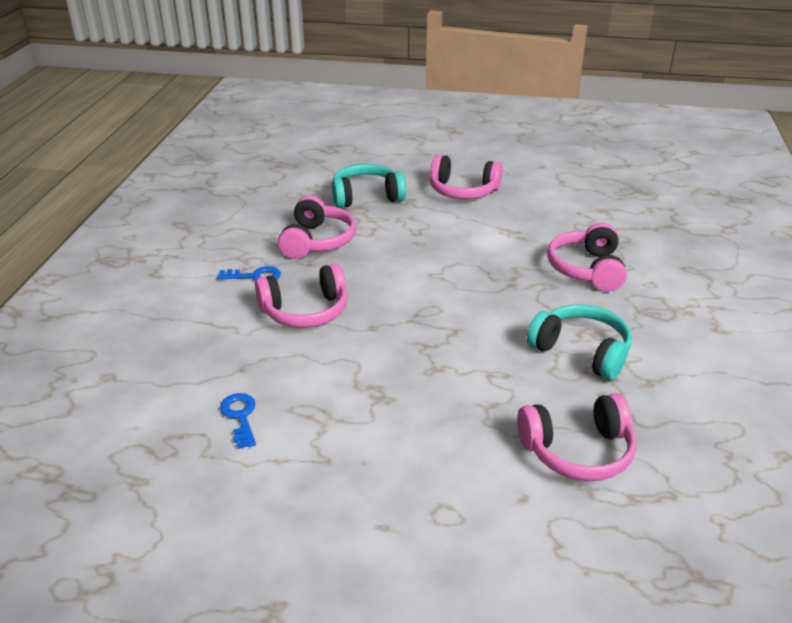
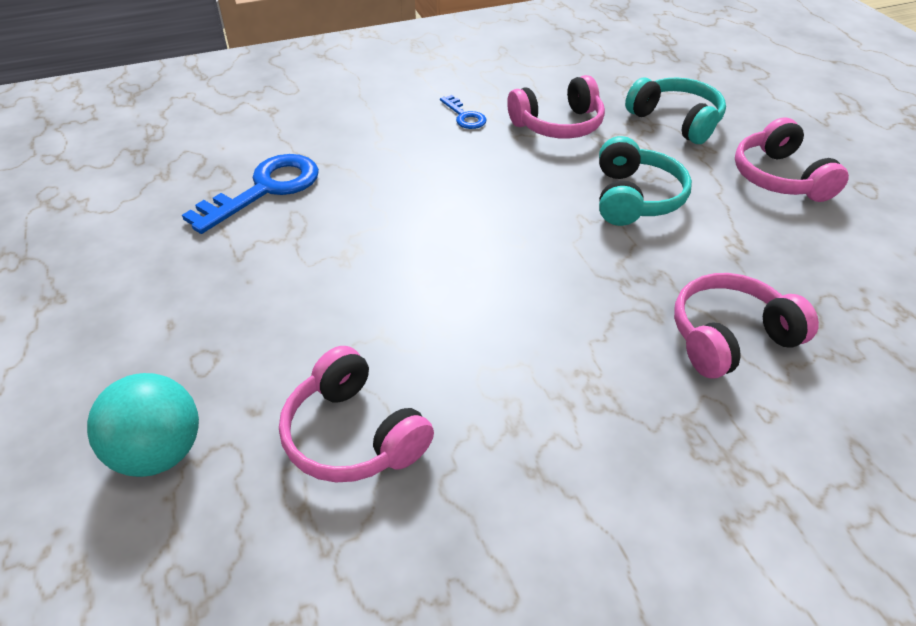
camera: 60 degrees right, 10 degrees up
blue key [220,393,256,449] -> blue key [182,154,319,234], size x1.94
pink headphones [255,263,348,328] -> none
turquoise headphones [527,304,632,380] -> turquoise headphones moved to [599,136,692,226]
none -> turquoise ball [87,373,199,477]

